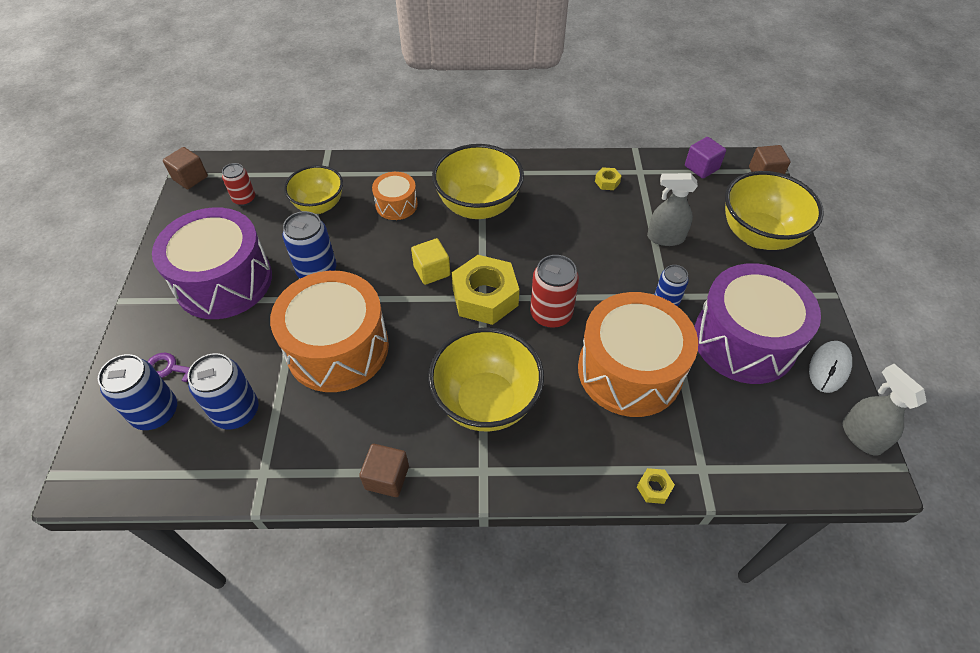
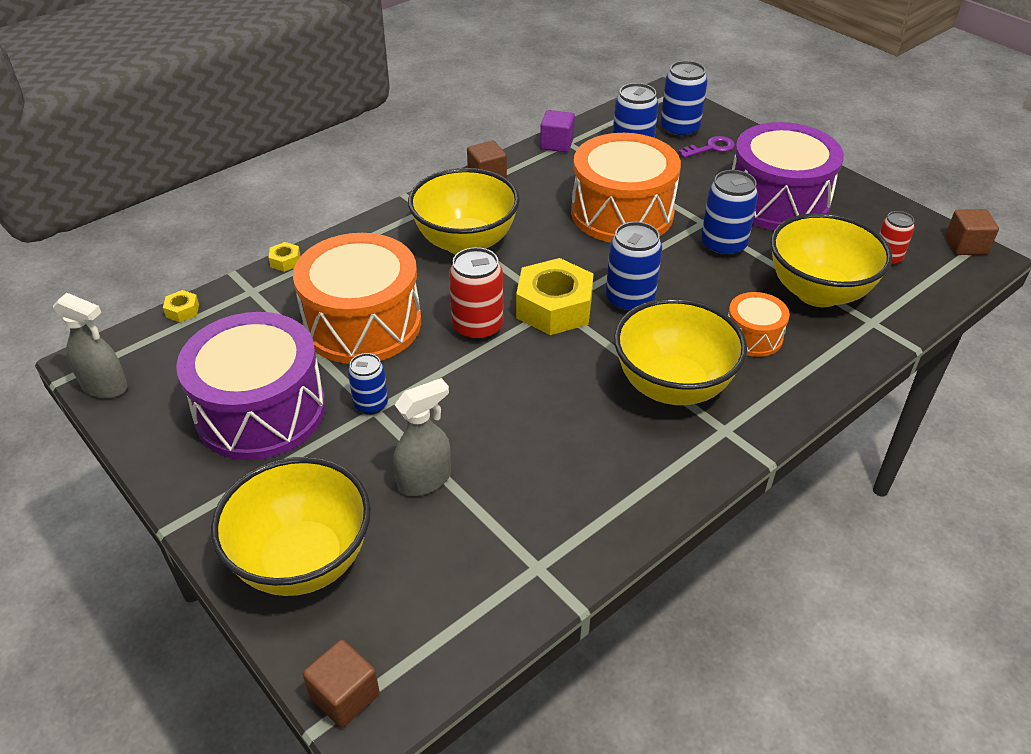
camera: 140 degrees right, 10 degrees down
yellow bowl [284,165,343,214] -> yellow bowl [771,213,892,307], size x1.55
yellow cube [411,238,450,285] -> blue can [606,222,662,313]
yellow nut [595,167,621,190] -> yellow nut moved to [163,290,199,322]
purple cube [685,137,726,179] -> purple cube moved to [540,110,575,152]
white mouse [809,341,852,393] -> none

